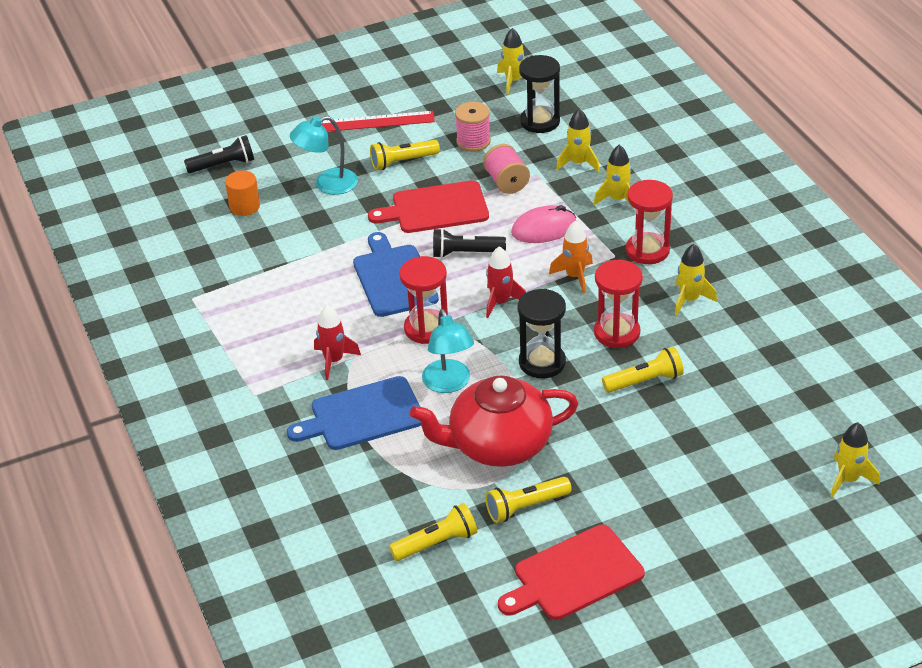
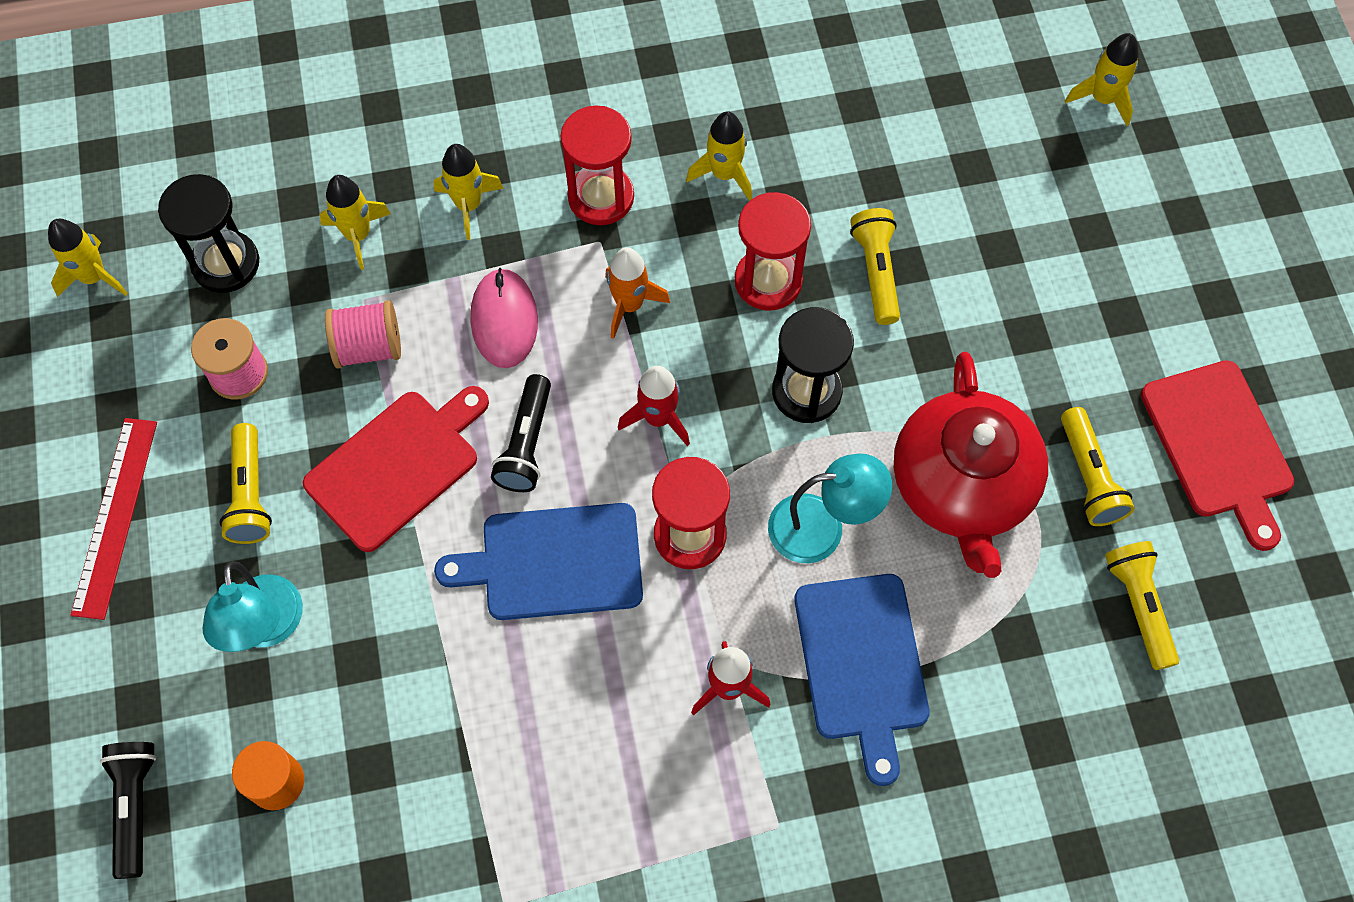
camera: 80 degrees left, 25 degrees up
red cutting board [368,180,489,233] -> red cutting board turned 135 degrees counterclockwise [303,386,489,552]

